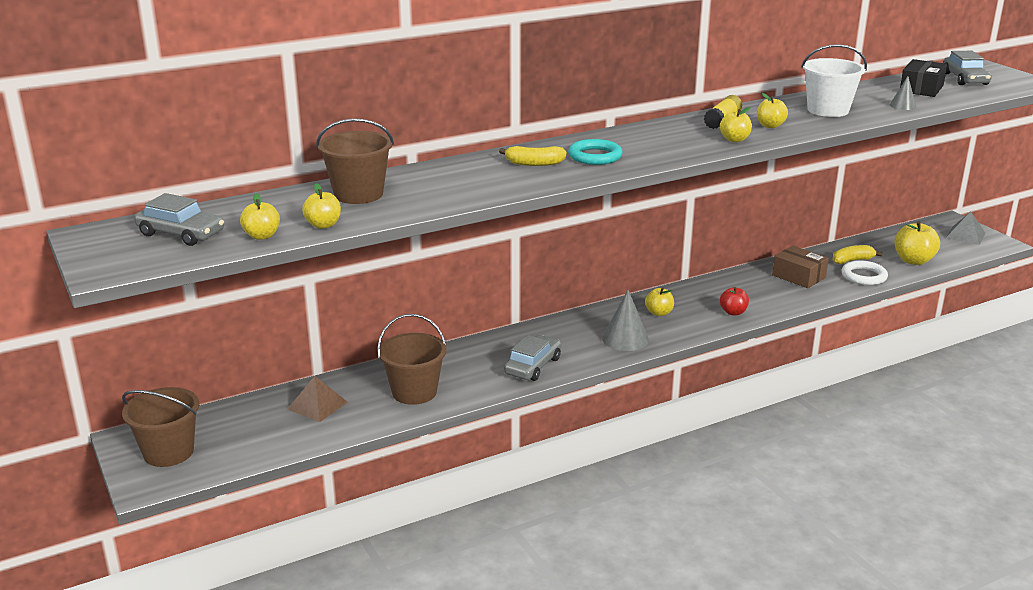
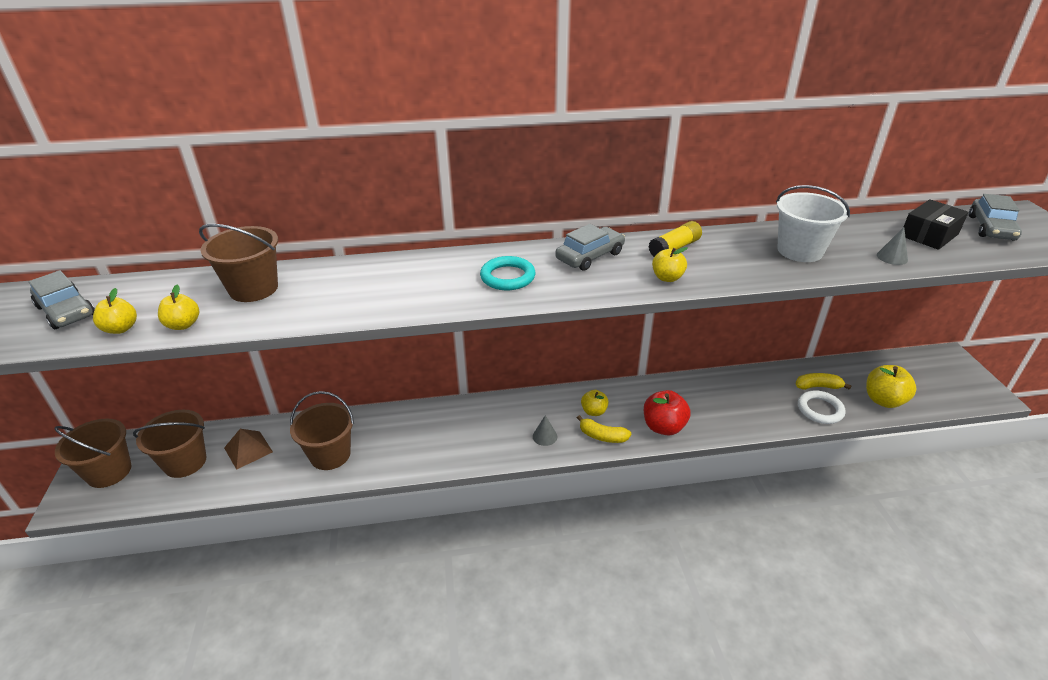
camera: 20 degrees right, 10 degrees up
yellow banana [499,146,567,166] -> yellow banana moved to [577,415,631,443]
grey car [504,335,561,381] -> grey car moved to [555,224,625,271]
grey cone [602,290,649,351] -> grey cone [533,415,557,446], size x0.57
red apple [720,287,749,315] -> red apple [644,390,691,436], size x1.63
yellow apple [757,93,788,128] -> none
brown box [772,246,829,288] -> none
grey pyramid [946,211,986,245] -> none
none -> brown bucket [133,410,207,478]

